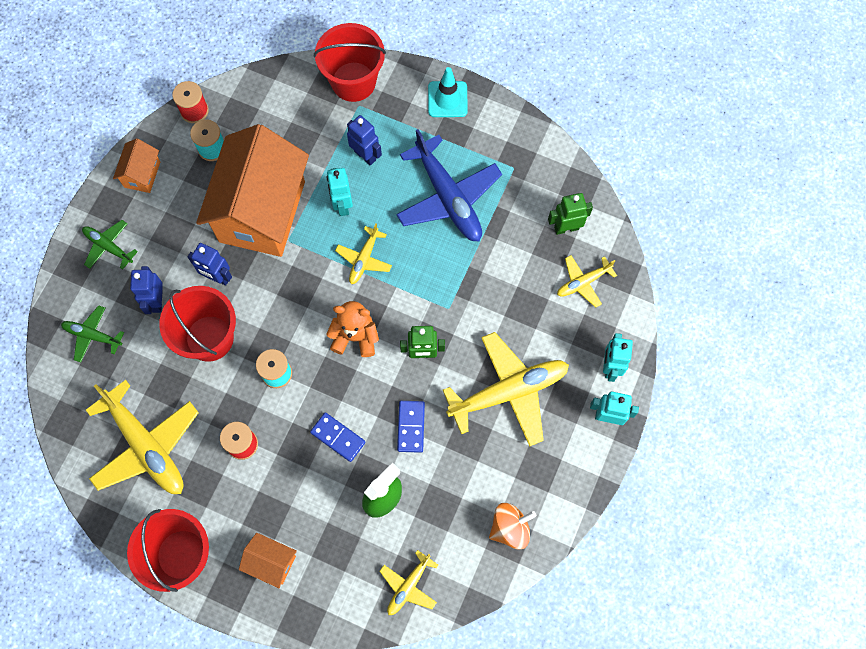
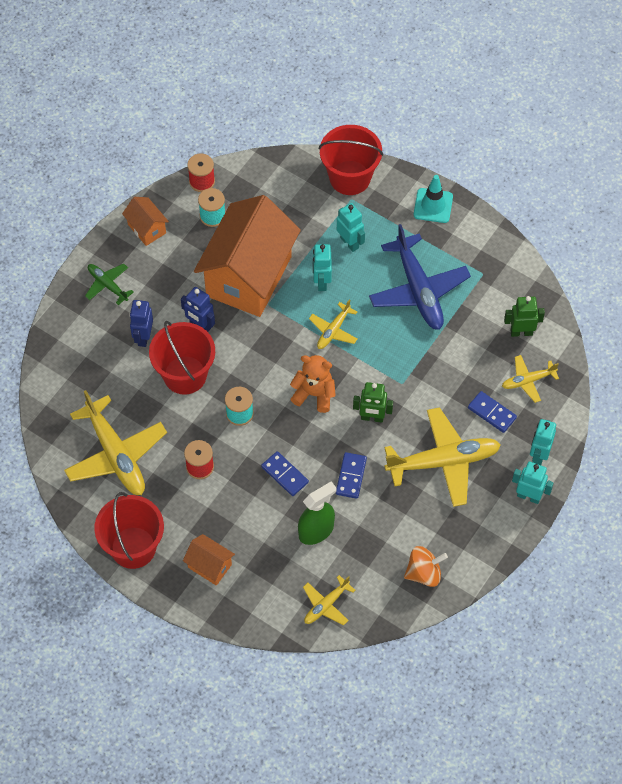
camera: 10 degrees right, 10 degrees down
green plane [61,305,124,362] -> none
orange house [113,138,160,193] -> orange house turned 60 degrees counterclockwise [122,197,169,246]
blue robot [347,115,382,166] -> turquoise robot [337,203,365,252]
none -> blue domino [468,391,517,433]

